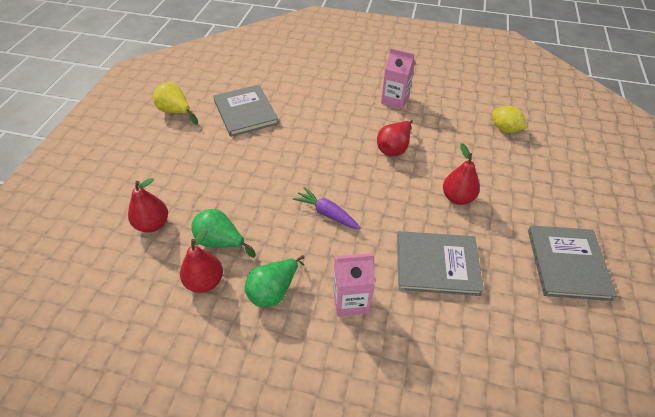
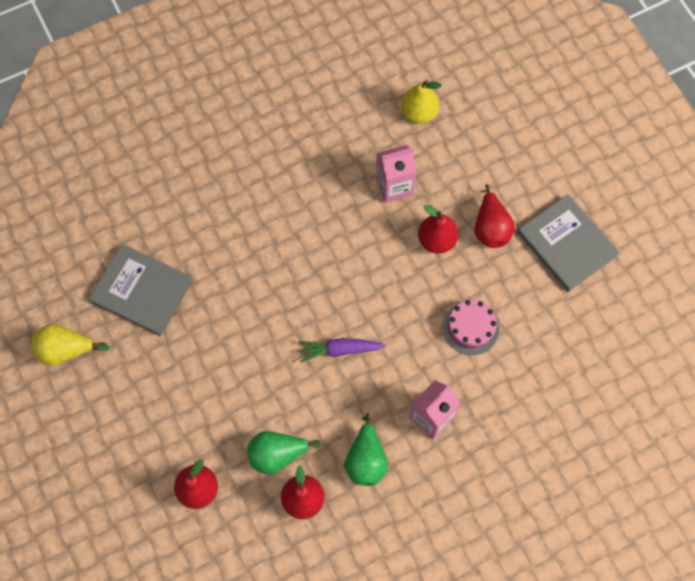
camera: 40 degrees left, 20 degrees up
red pear [377,120,413,156] -> red pear moved to [475,184,515,248]
pink carton [381,48,415,109] -> pink carton moved to [376,145,417,203]
grey book [397,231,484,296] -> pink cake [442,300,499,355]
yellow lemon [492,106,527,133] -> yellow pear [401,80,442,124]

